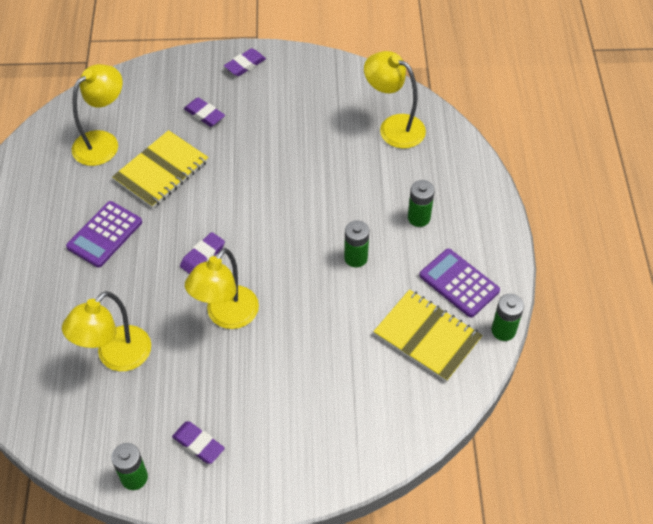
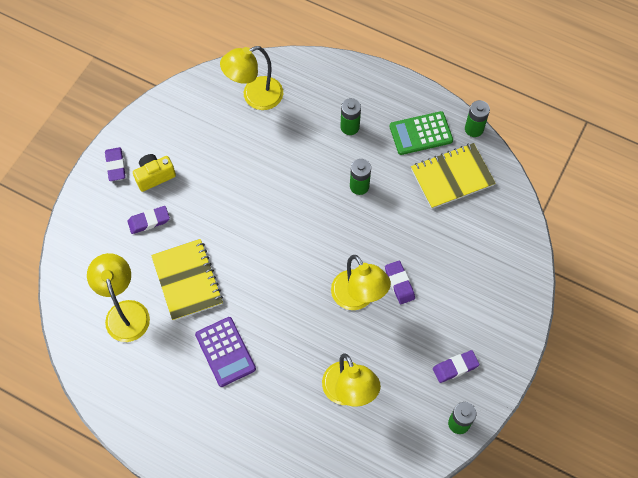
camera: 60 degrees left, 10 degrees up
purple eraser [180,232,225,274] -> purple eraser moved to [385,261,415,304]
purple calculator [419,249,500,317] -> green calculator [389,111,453,155]
none -> yellow camera [133,154,176,192]

